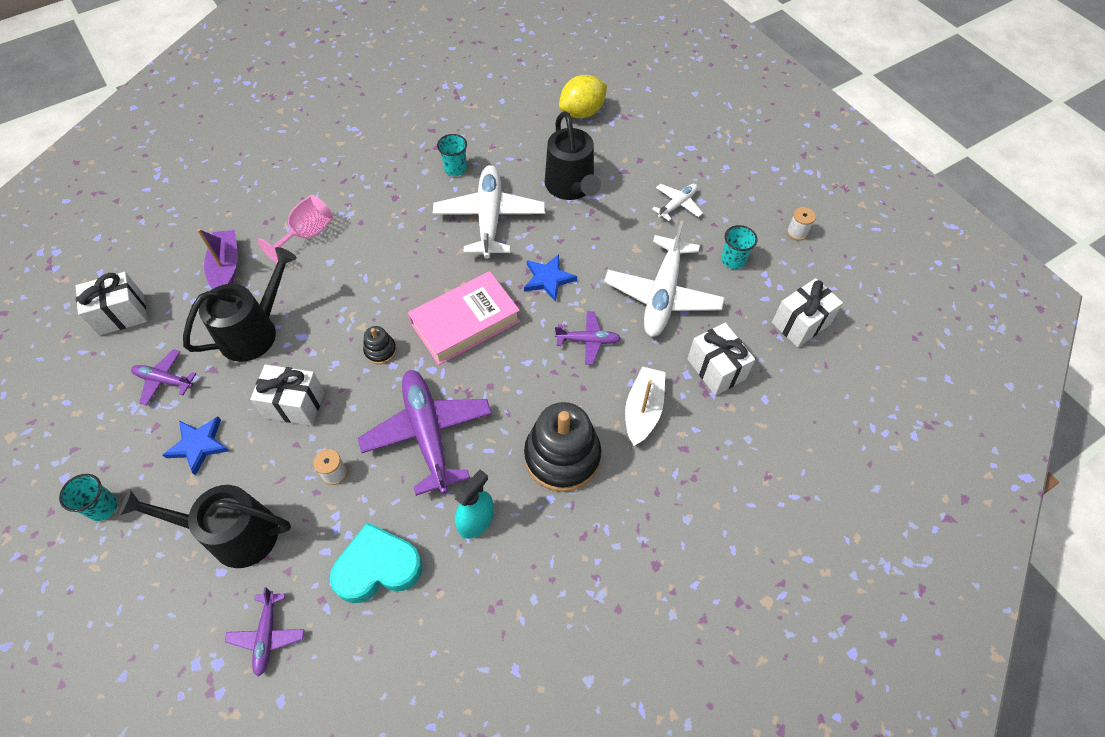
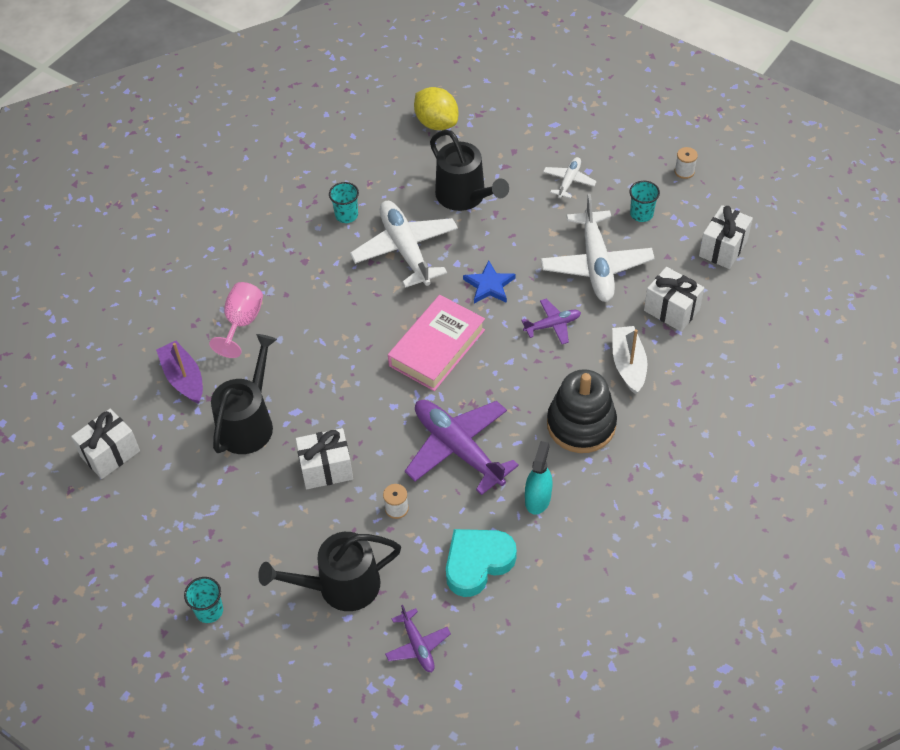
camera: 20 degrees left, 5 degrees down
purple plane [131,349,196,406] -> none
blue star [163,417,229,476] -> none
black stacking toy [363,326,397,364] -> none
yellow lemon [559,75,607,119] -> yellow lemon turned 75 degrees counterclockwise [414,87,458,130]

